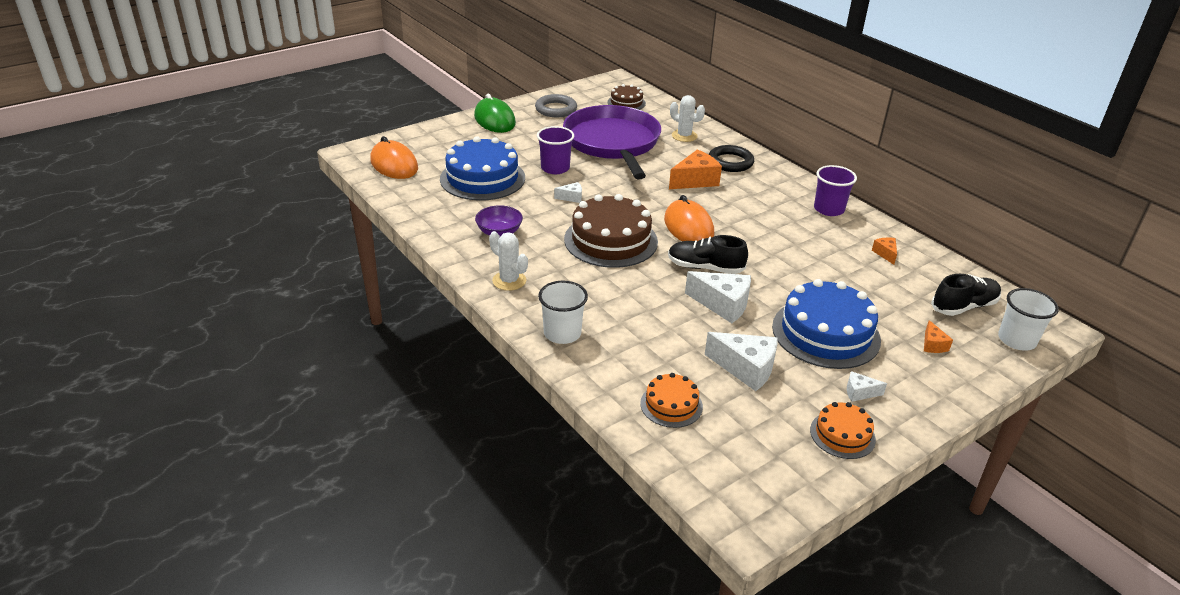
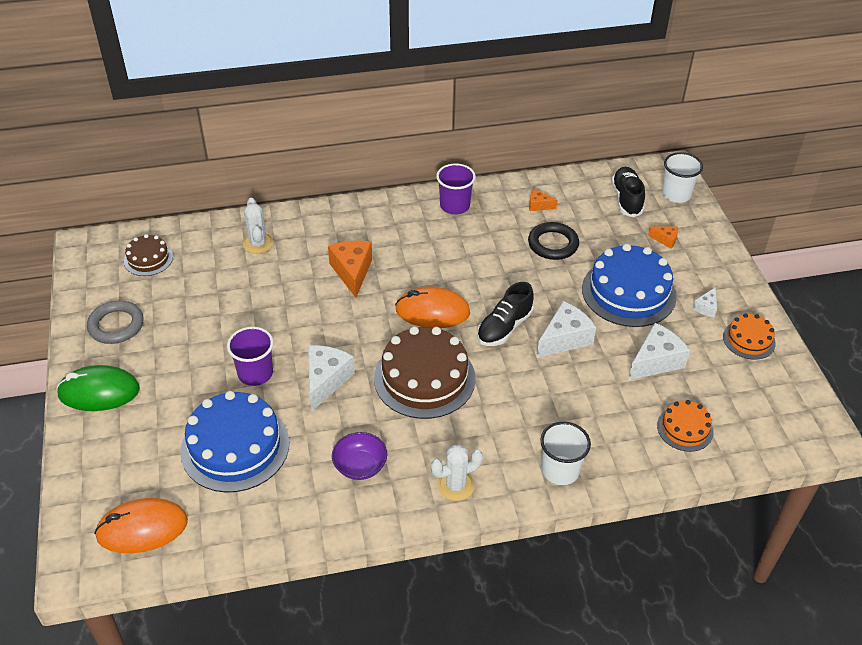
camera: 65 degrees left, 10 degrees up
white cheese [554,182,582,203] -> white cheese [308,345,355,411], size x1.95
purple pan [563,105,661,179] -> none
white cactus [670,95,705,142] -> white cactus turned 75 degrees counterclockwise [243,198,273,254]
black ring [709,145,754,172] -> black ring moved to [528,222,579,260]

